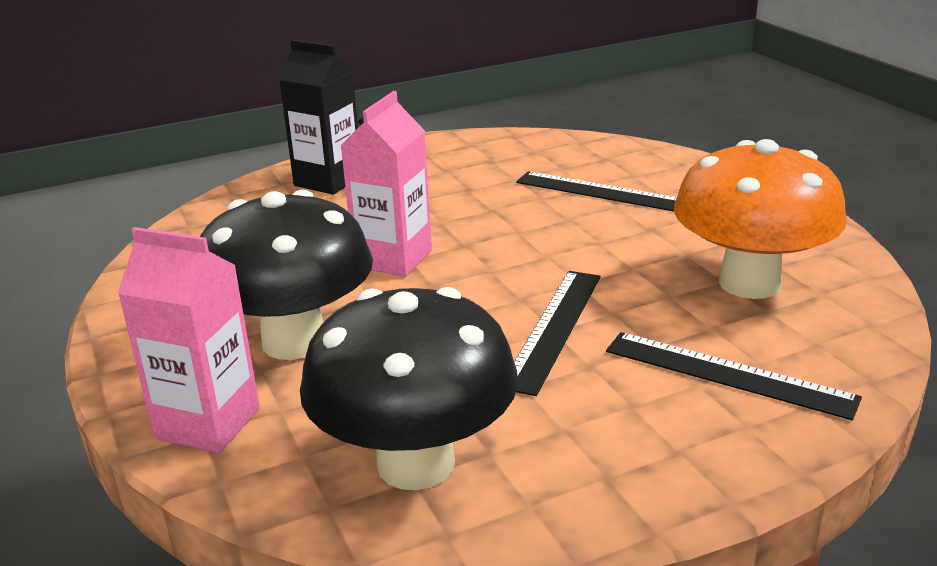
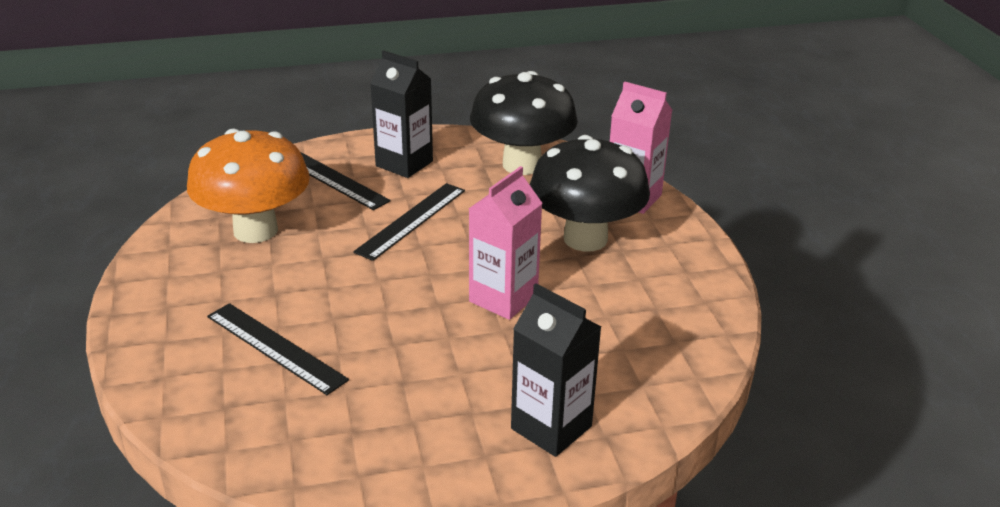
camera: 170 degrees left, 5 degrees up
none -> black carton [370,50,433,178]

